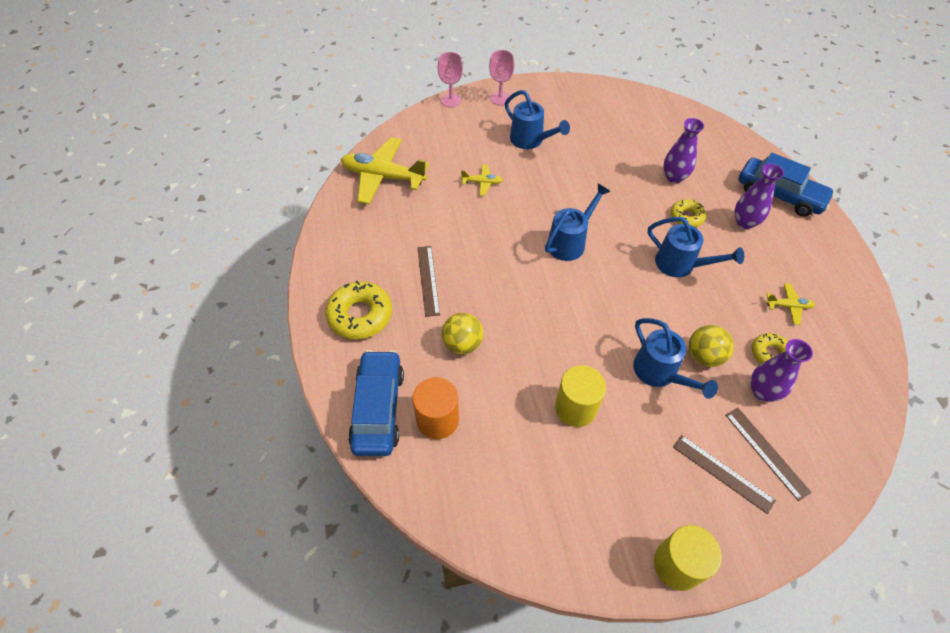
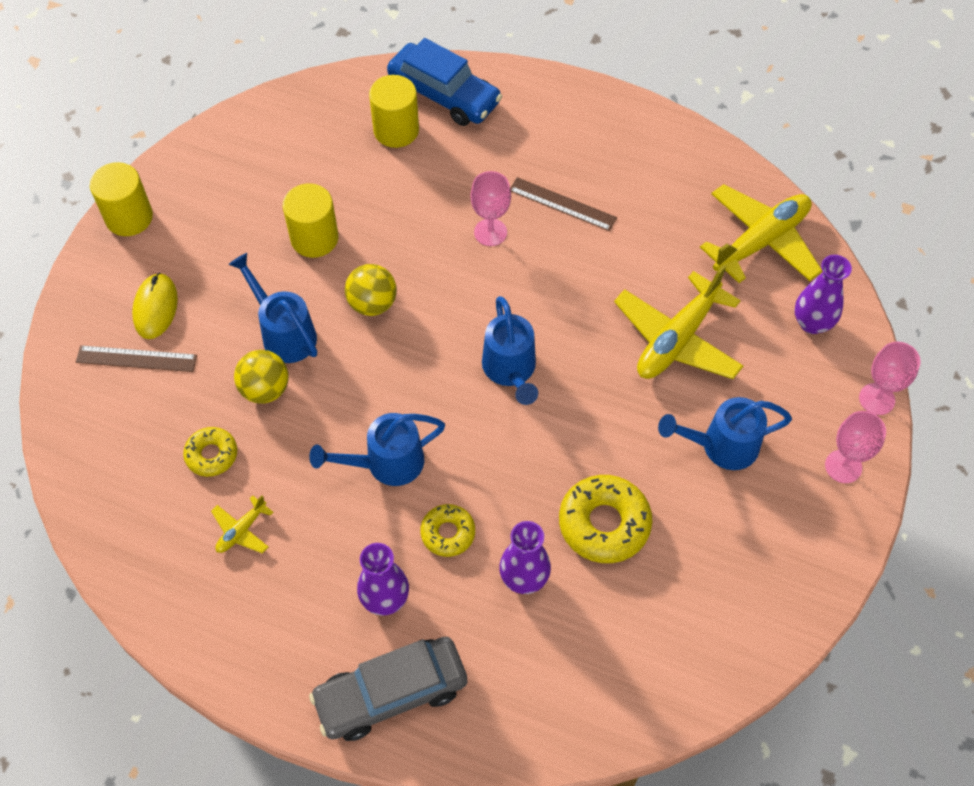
camera: 125 degrees right, 5 degrees up
yellow donut [325,281,392,340] -> yellow donut moved to [559,475,652,563]
orange cylinder [413,377,459,439] -> yellow cylinder [369,75,419,148]
yellow ball [442,313,483,354] -> yellow ball moved to [345,264,397,316]
yellow plane [461,164,503,196] -> yellow plane [614,264,743,379], size x2.17
blue watering can [633,318,718,399] -> blue watering can turned 45 degrees clockwise [228,253,317,363]
brown ruler [673,435,776,514] -> yellow mouse [132,273,178,339]
blue car [739,153,835,217] -> grey car [309,637,467,741]
purple vase [750,339,813,402] -> purple vase moved to [795,255,852,334]
none -> pink goblet [470,171,511,246]

